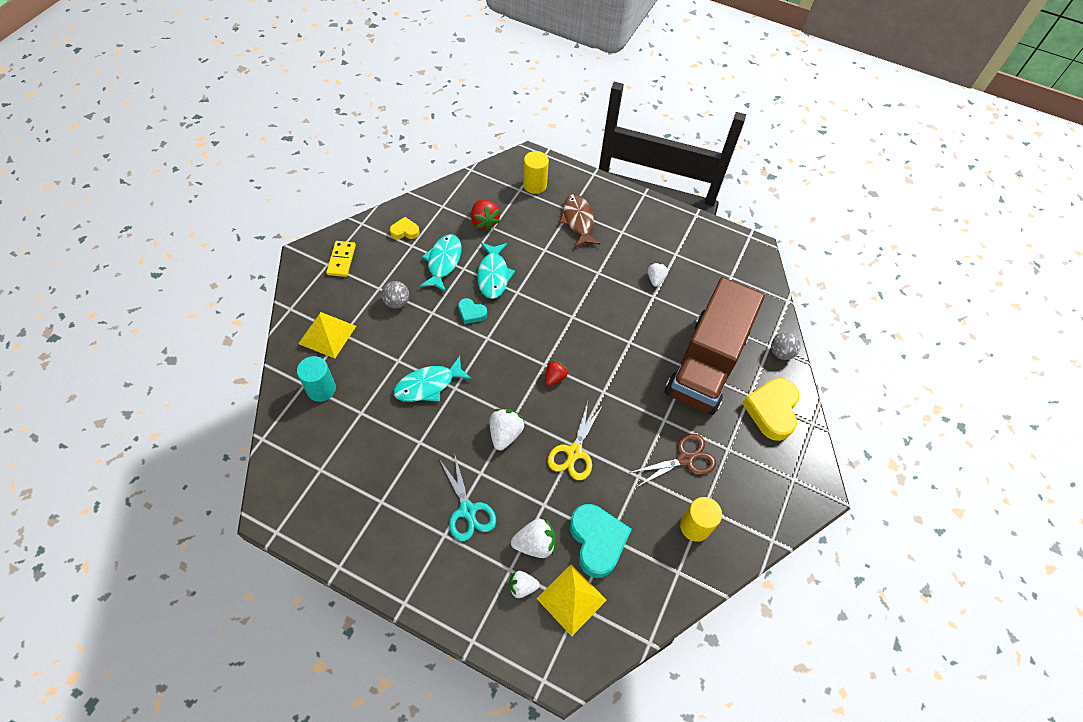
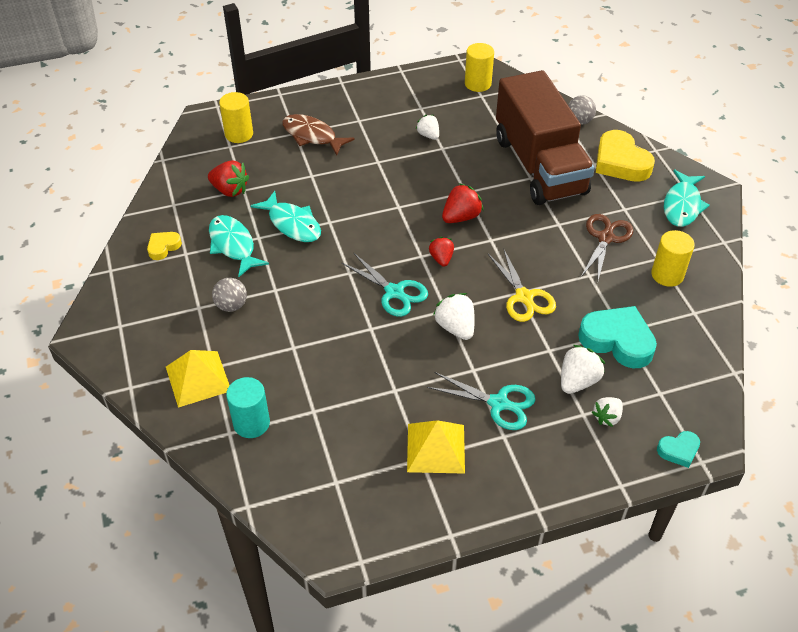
camera: 40 degrees left, 10 degrees down
yellow domino [326,241,356,277] -> none
turquoise fish [393,356,472,402] -> turquoise fish moved to [664,170,710,227]
turquoise heart [458,298,487,324] -> turquoise heart moved to [657,431,700,468]
yellow pyramid [536,564,607,636] -> yellow pyramid moved to [407,420,465,474]
none -> turquoise scissors [342,253,428,317]
none -> red strawberry [442,183,484,223]
none -> yellow cylinder [465,43,494,92]

